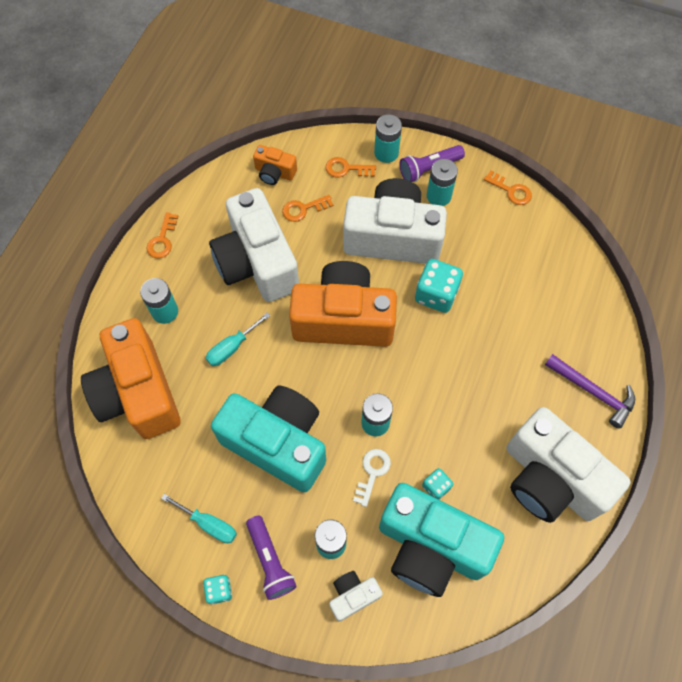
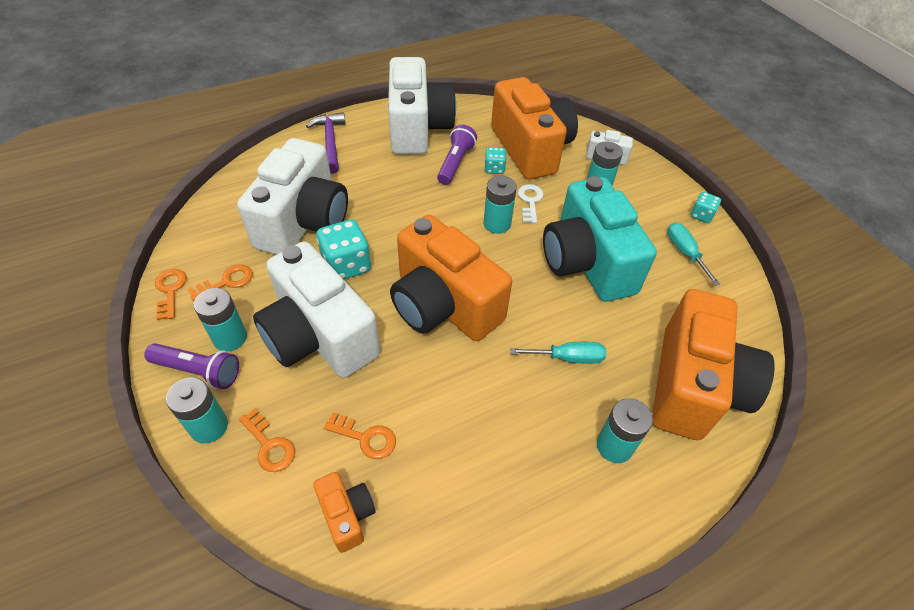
camera: 140 degrees left, 15 degrees down
orange key [146,212,178,258] -> orange key moved to [188,264,253,301]
white camera [209,188,299,302] -> white camera moved to [237,138,348,255]
purple flashlight [246,515,297,600] -> purple flashlight moved to [437,125,477,185]
white key [353,449,391,507] -> white key turned 120 degrees clockwise [518,184,544,224]
turquoise camera [379,483,504,597] -> orange camera [491,77,578,180]

